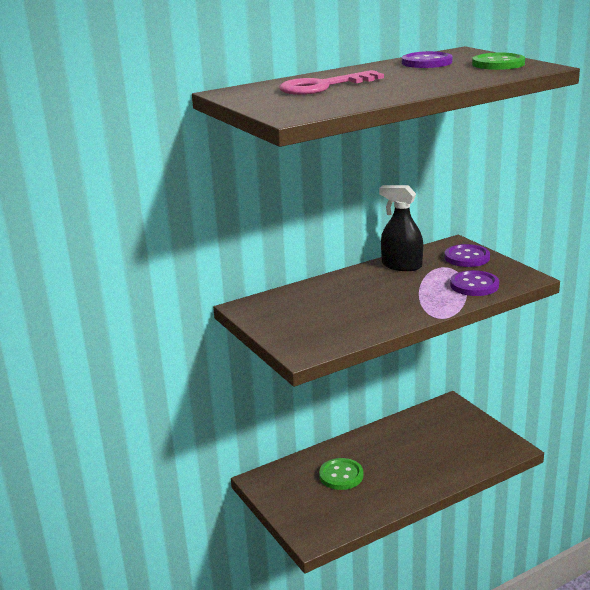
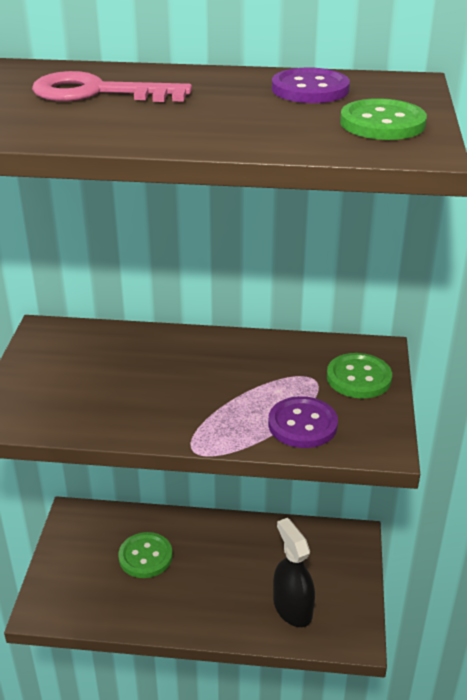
camera: 35 degrees right, 10 degrees up
black spray bottle [379,185,423,271] -> black spray bottle moved to [273,518,315,627]
purple button [445,244,490,267] -> green button [327,353,392,399]

